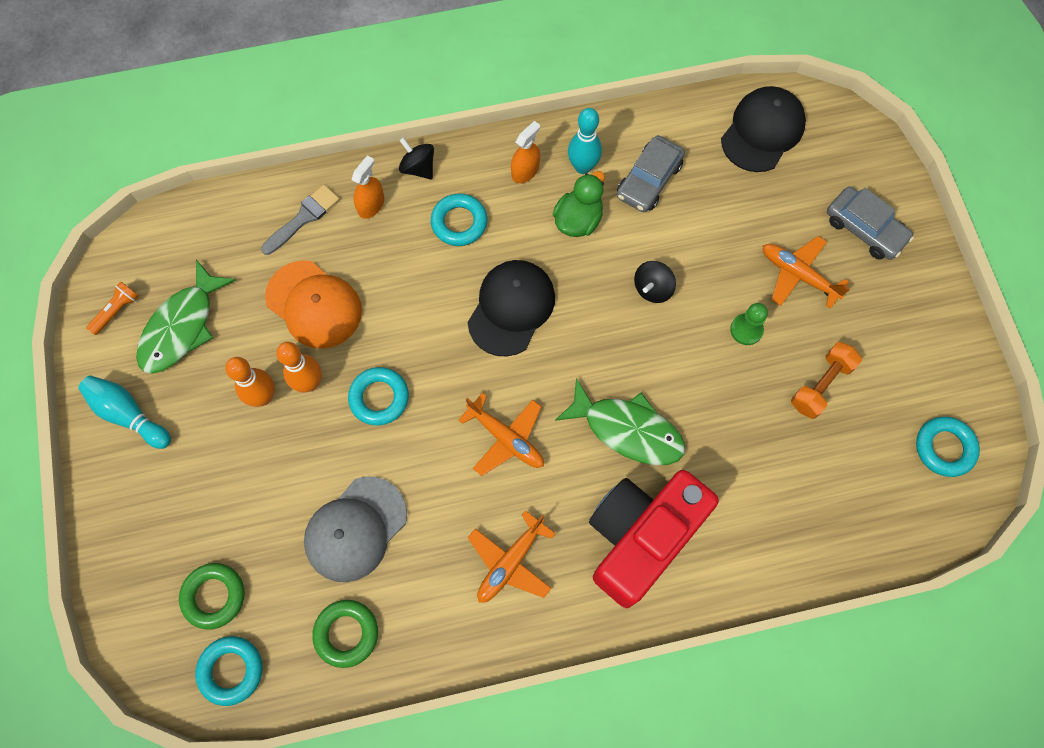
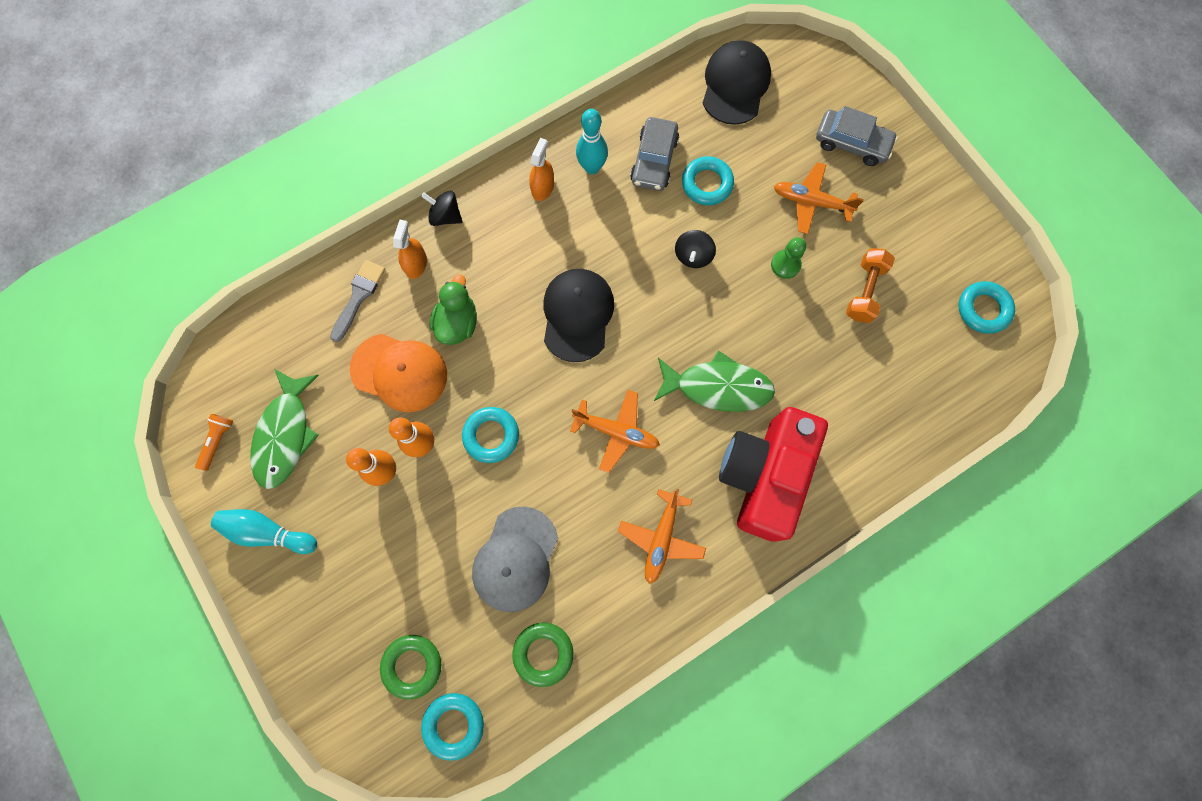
camera: 20 degrees left, 5 degrees up
turquoise ring [431,194,487,246] -> turquoise ring moved to [682,156,734,205]
green duck [553,171,605,237] -> green duck moved to [430,274,477,345]

